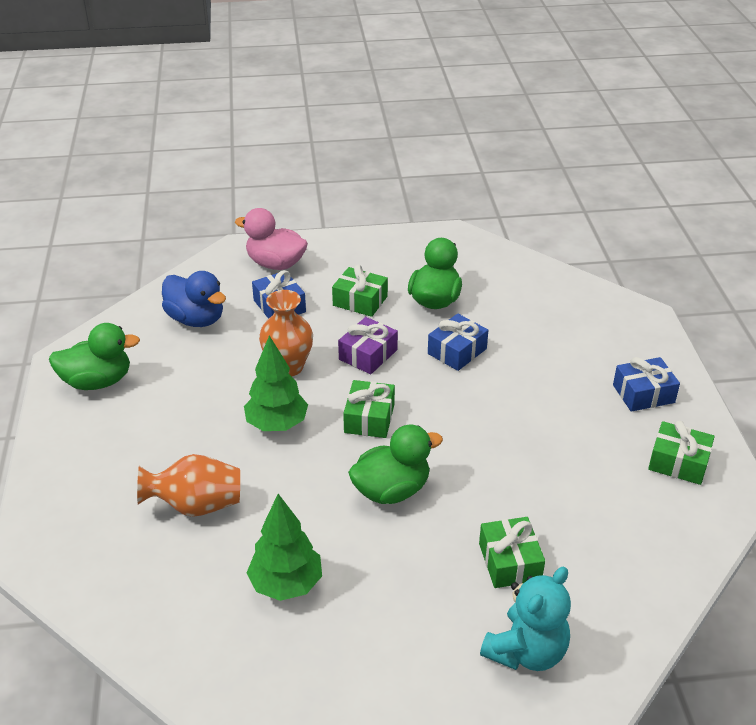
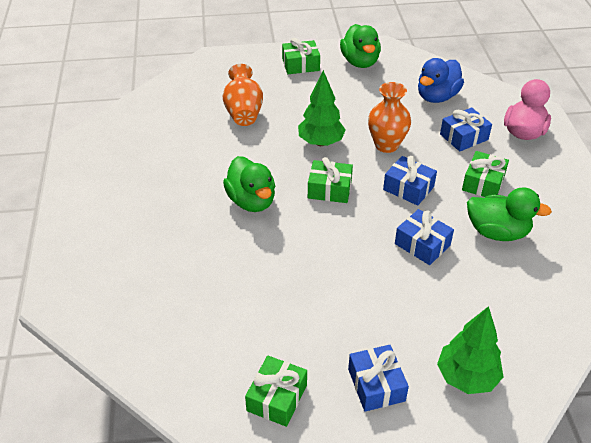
camera: 90 degrees right, 5 degrees up
green tree [247,494,322,601] -> green tree moved to [437,306,503,394]
purple gift [338,317,398,374] -> blue gift [383,156,437,206]
green gift [479,517,545,588] -> green gift moved to [282,38,320,74]
turquoise teddy bear [480,566,571,671] -> none

